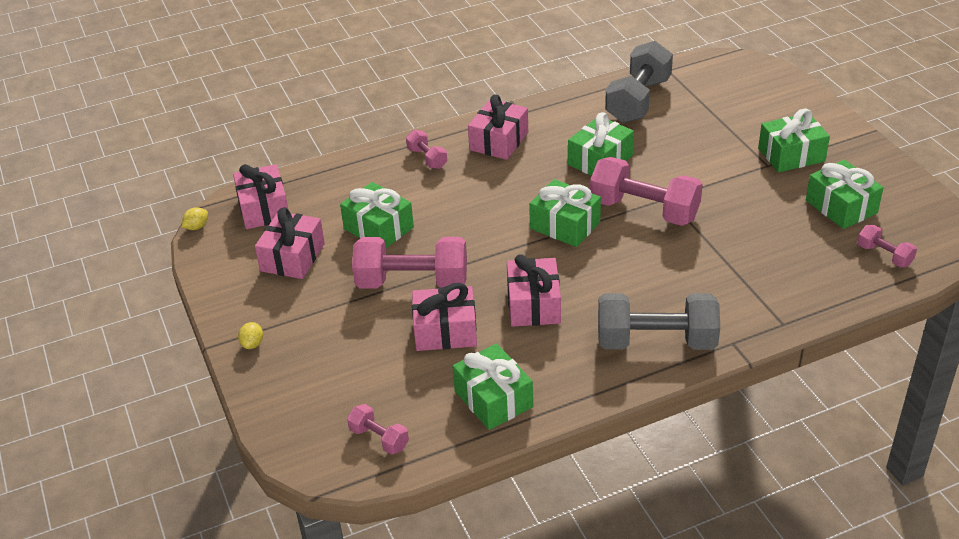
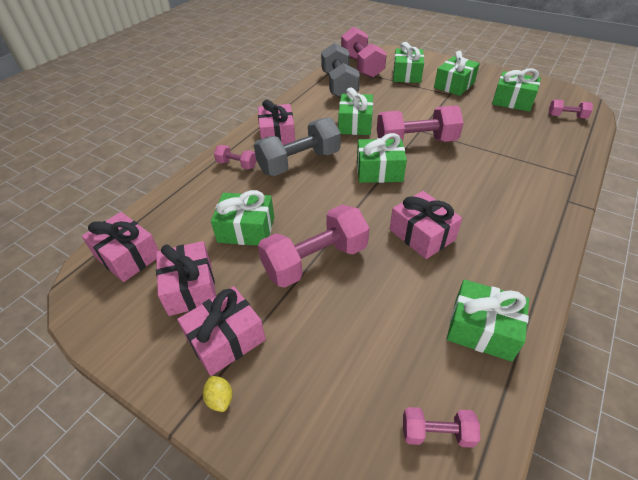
camera: 35 degrees left, 5 degrees up
yellow lemon [182,207,208,230] -> none
pink gift [412,282,477,351] -> pink gift moved to [177,286,266,376]
grey dumbbell [598,293,720,350] -> grey dumbbell moved to [254,117,341,176]
none -> pink dumbbell [341,27,387,78]
none -> green gift [393,42,424,83]

